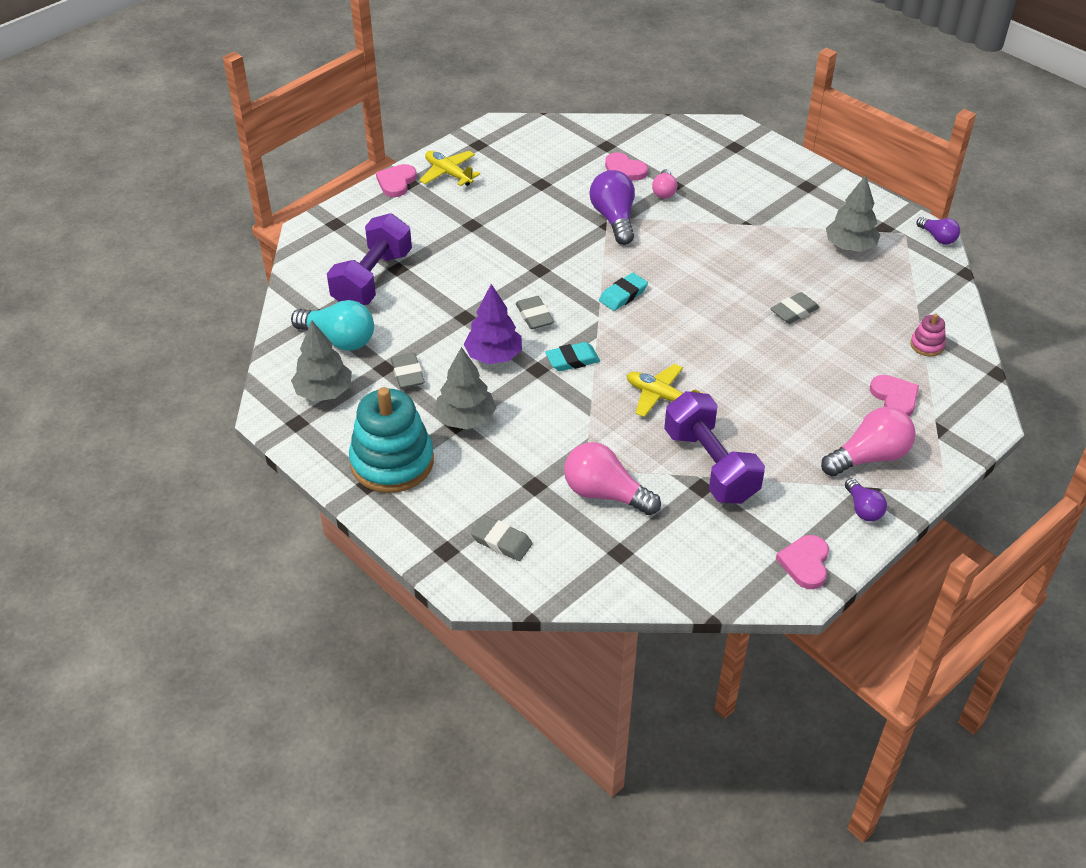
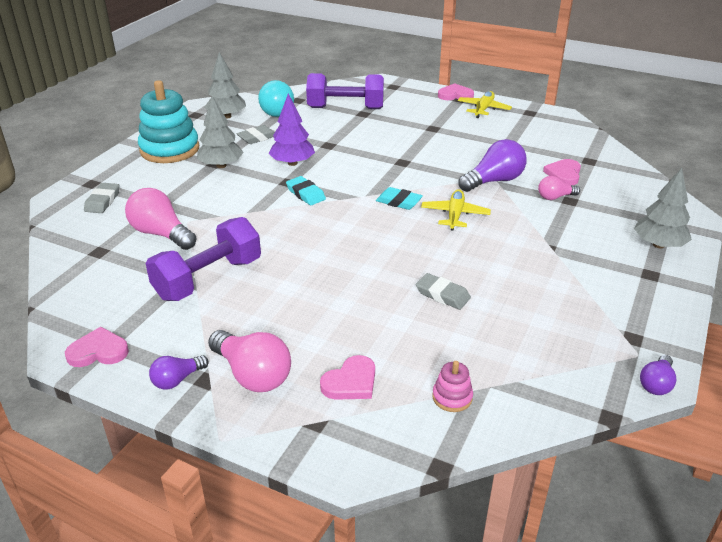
camera: 70 degrees right, 10 degrees down
grey eraser [516,296,554,329] -> none
pink light bulb [564,442,661,515] -> pink light bulb turned 60 degrees counterclockwise [125,188,197,250]
yellow plane [627,364,702,417] -> yellow plane moved to [421,189,491,231]
grey tree [826,175,881,252] -> grey tree moved to [634,168,692,248]

